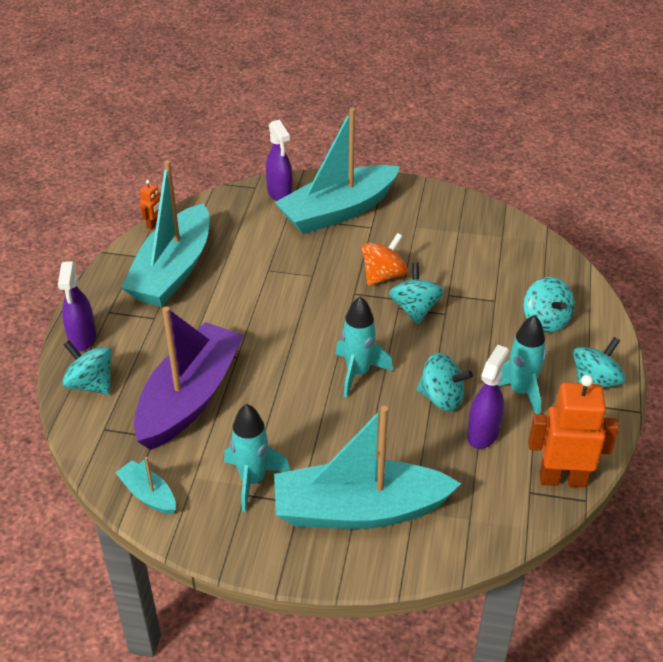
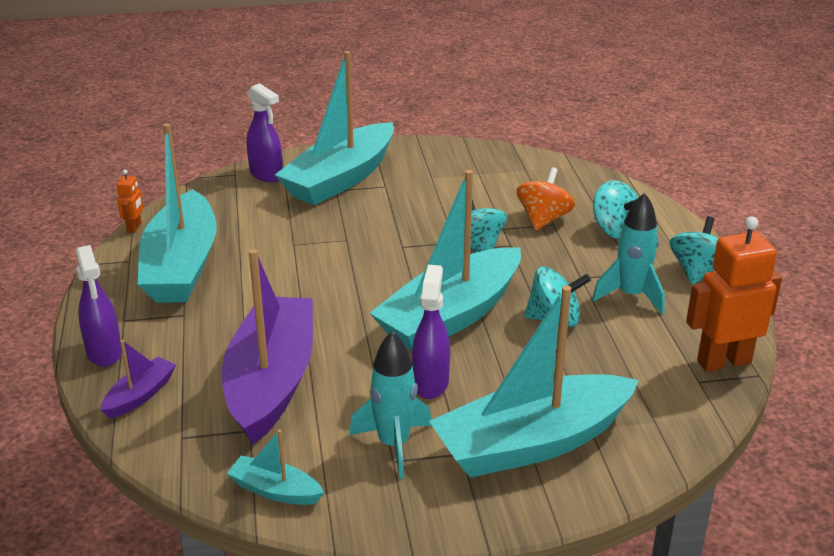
camera: 20 degrees left, 10 degrees down
turquoise spinning top [62,340,112,395] -> purple boat [101,340,176,419]
turquoise rocket [335,296,393,398] -> turquoise boat [370,170,521,351]
orange spinning top [362,233,408,286] -> orange spinning top moved to [517,167,575,230]
purple spray bottle [467,345,509,449] -> purple spray bottle moved to [412,265,450,399]

